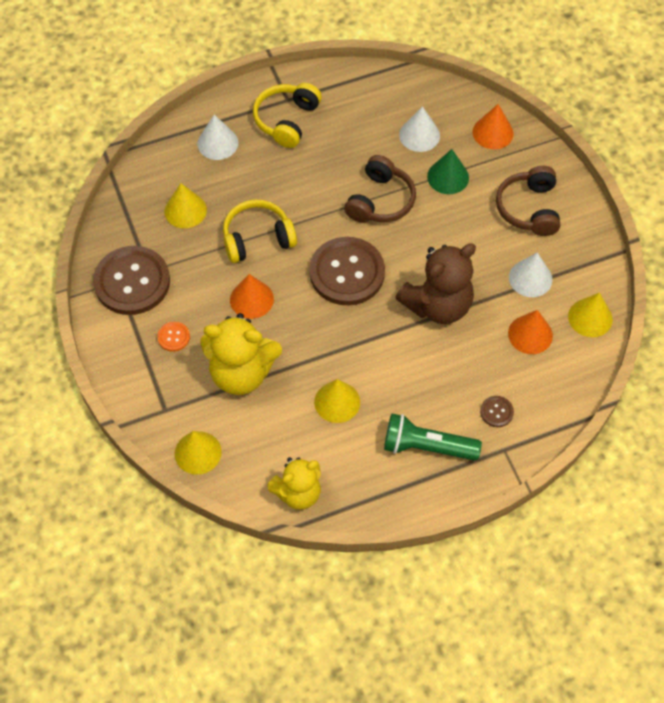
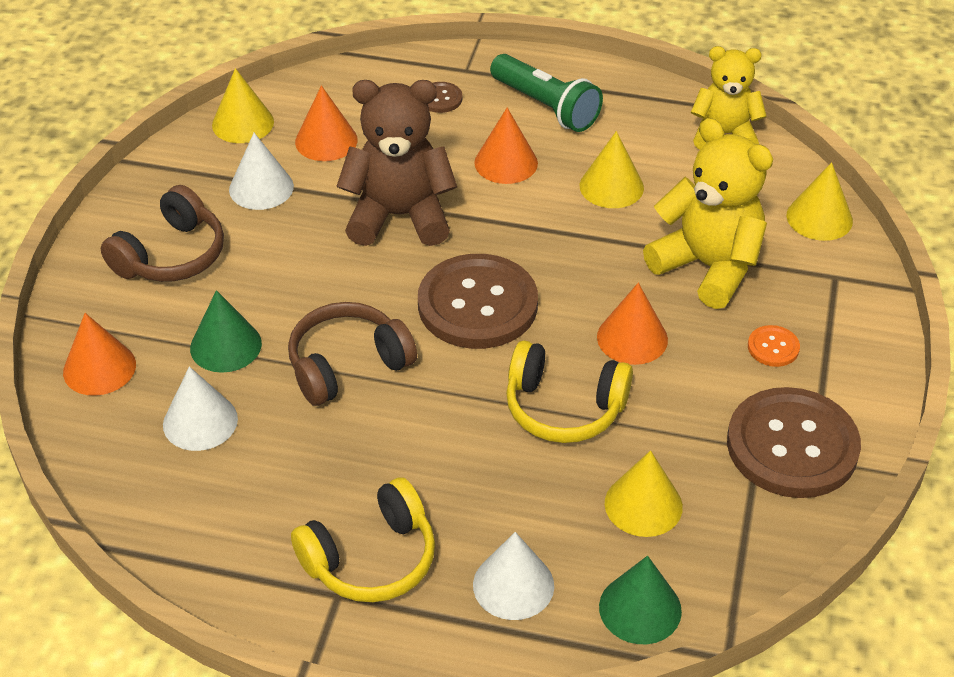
camera: 145 degrees left, 15 degrees down
none -> orange cone [474,108,538,184]
none -> green cone [599,556,682,644]

